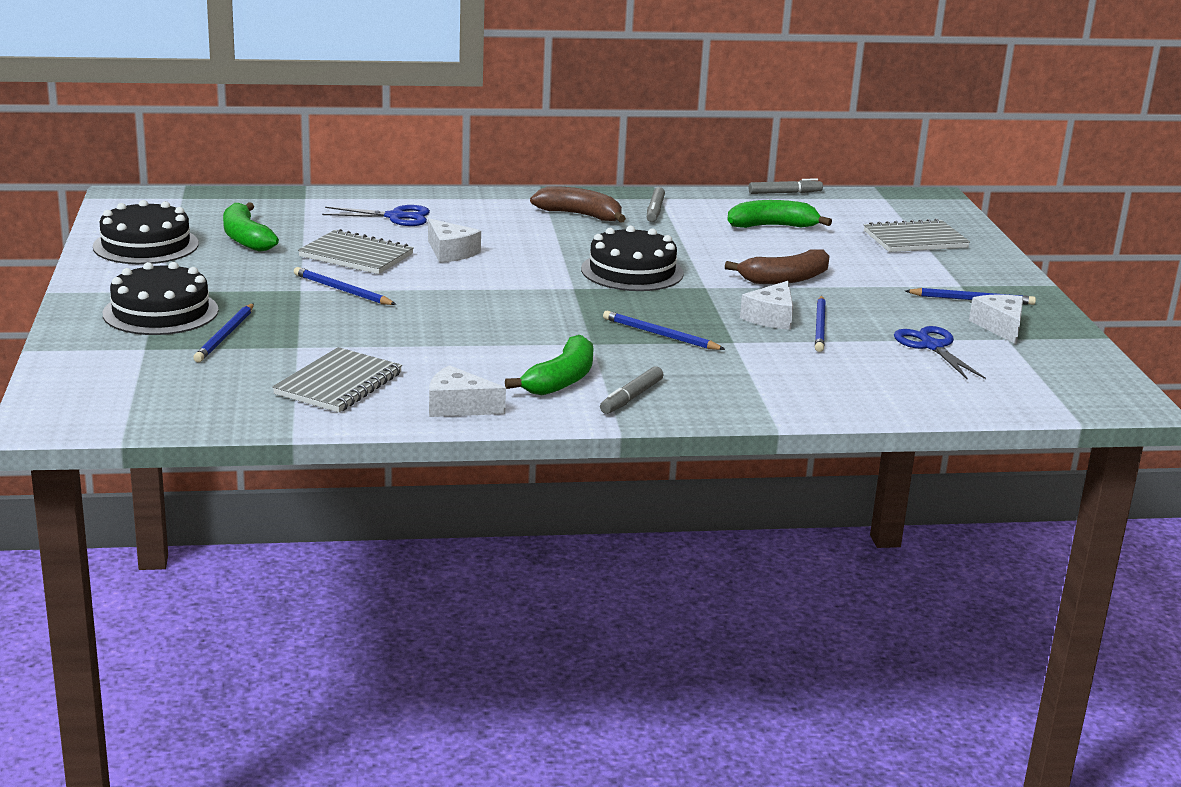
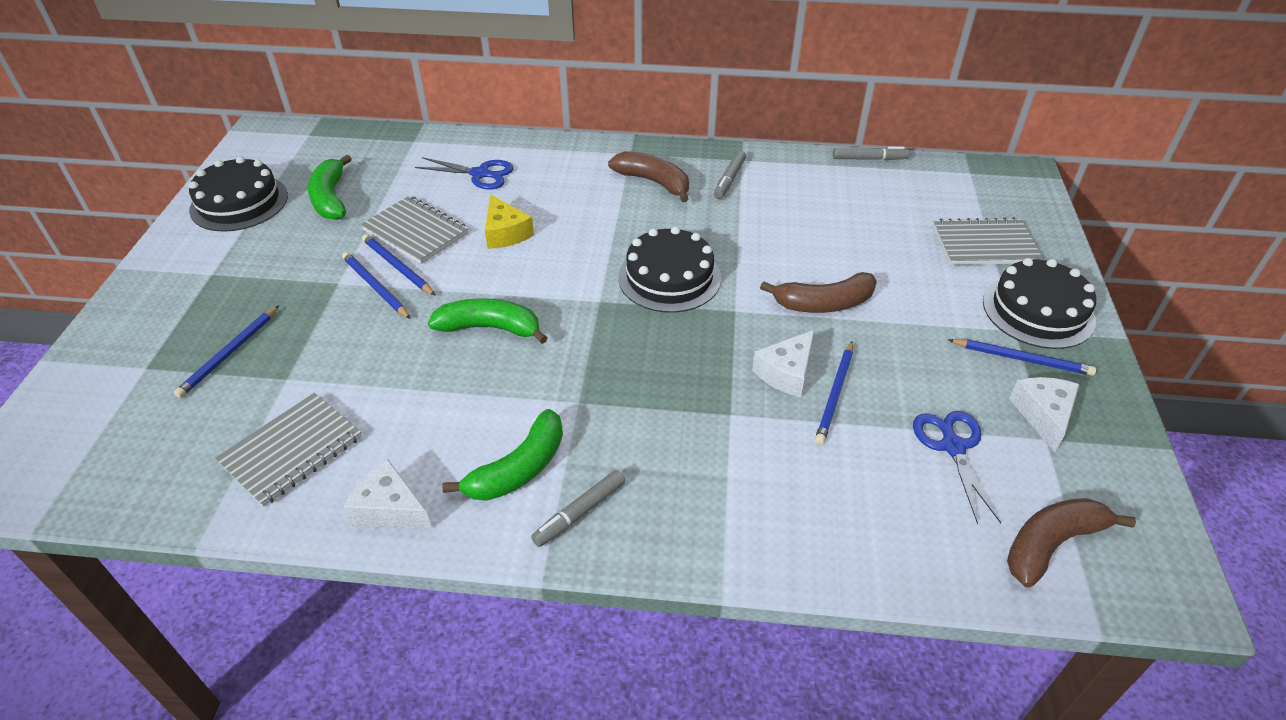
camera: 15 degrees right, 20 degrees up
black cake [103,262,218,335] -> black cake moved to [983,258,1096,349]
white cheese [428,218,481,263] -> yellow cheese [485,194,534,249]
blue pencil [603,311,725,350] -> blue pencil moved to [362,234,435,295]
green banana [727,200,832,228] -> green banana moved to [428,298,548,344]
none -> brown banana [1007,498,1136,587]

